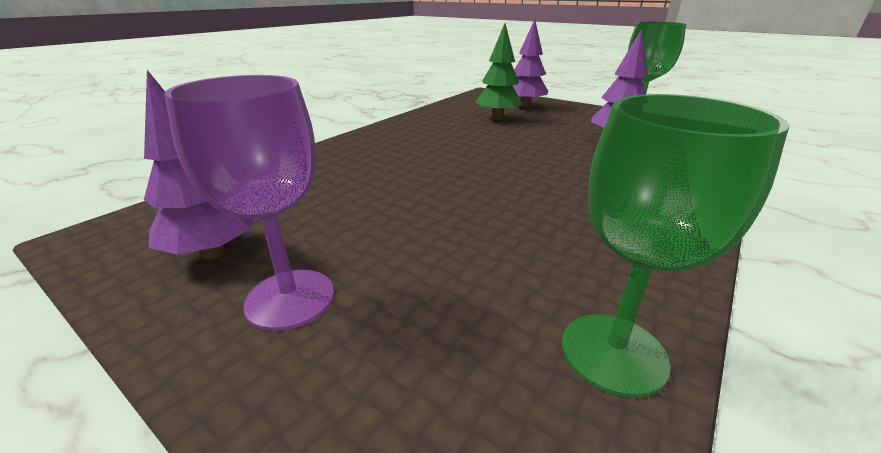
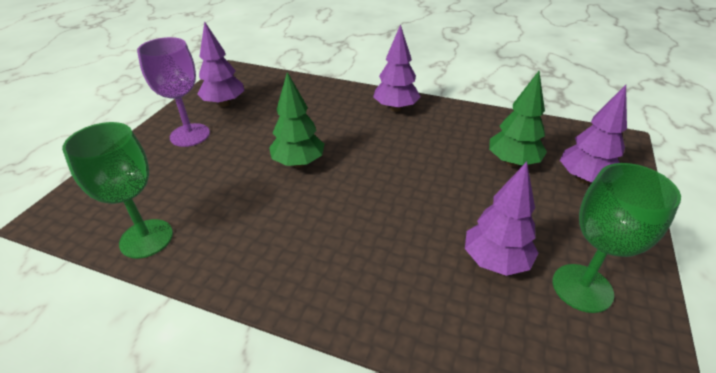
camera: 75 degrees right, 10 degrees up
none -> green tree [269,72,324,168]
none -> purple tree [373,24,421,112]

